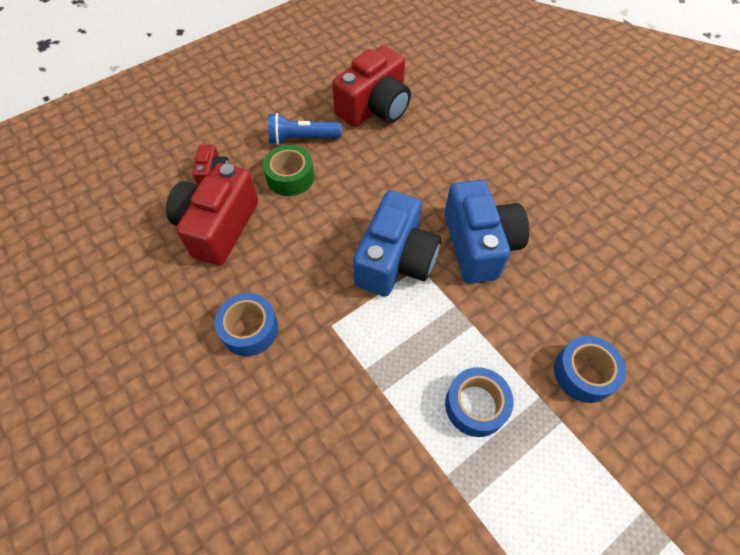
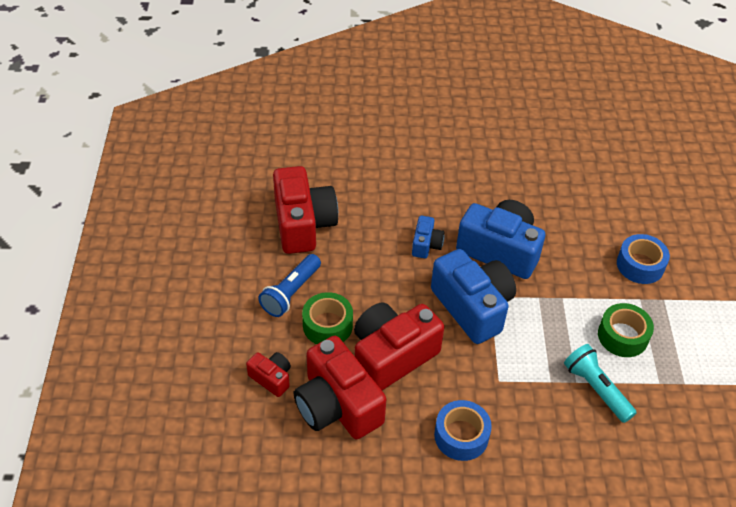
camera: 55 degrees left, 10 degrees down
blue tape [445,367,513,437] -> green tape [598,303,654,357]
none -> red camera [354,303,444,390]
none -> blue camera [412,216,445,258]
none -> turquoise flashlight [564,344,637,423]

